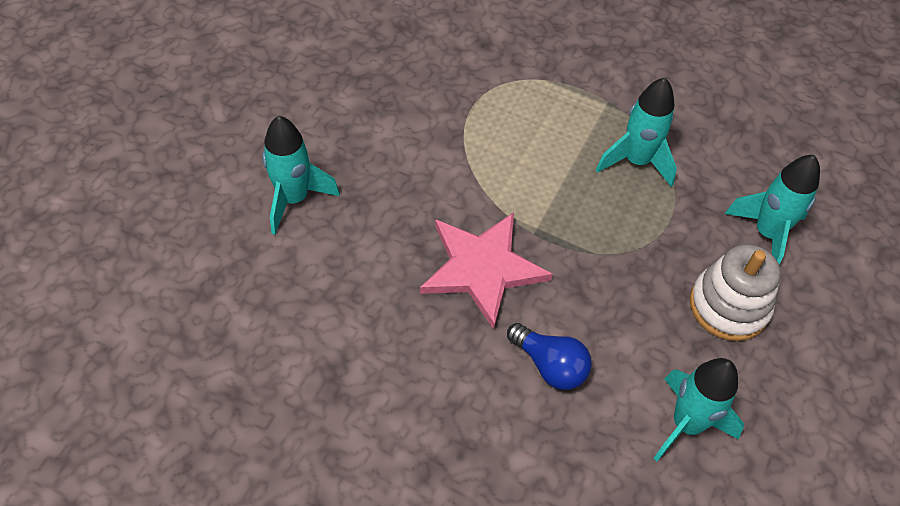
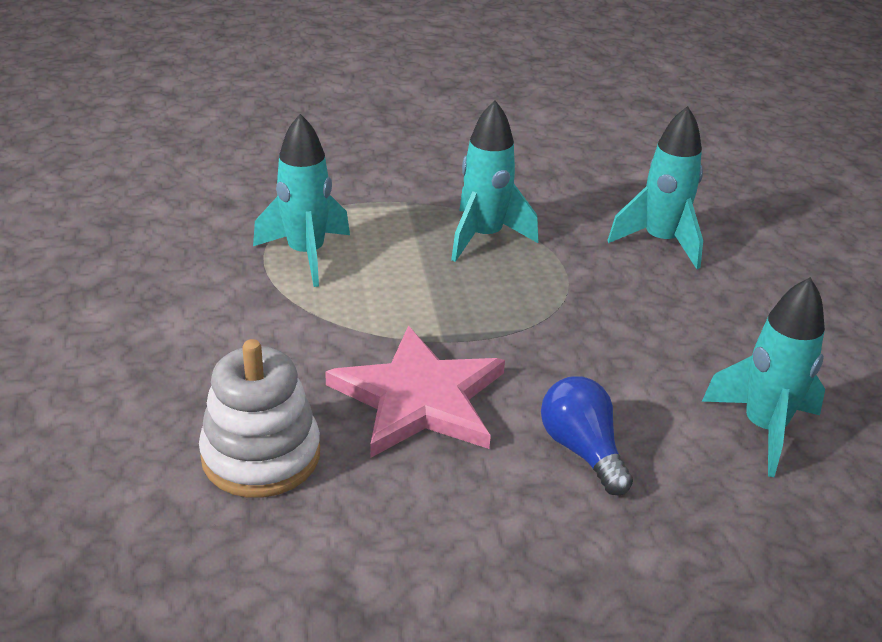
camera: 35 degrees left, 20 degrees down
turquoise rocket [262,116,340,235] -> turquoise rocket moved to [253,114,350,287]
blue light bulb [507,323,592,390] -> blue light bulb turned 120 degrees counterclockwise [541,376,633,496]
white stacking toy [690,244,781,341] -> white stacking toy moved to [199,339,320,498]

